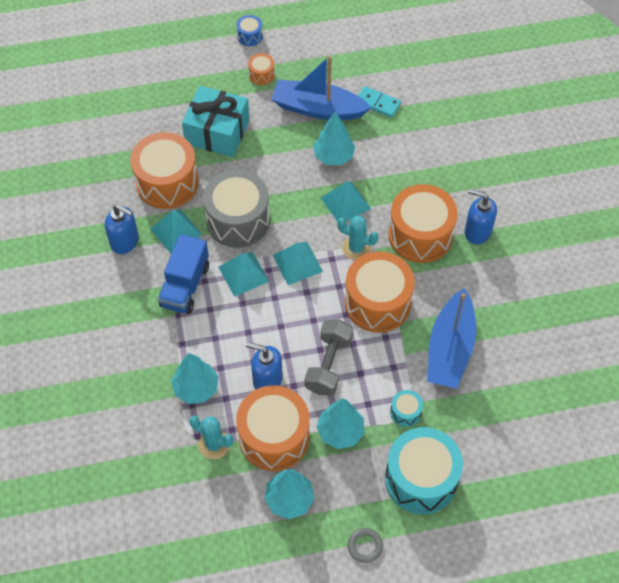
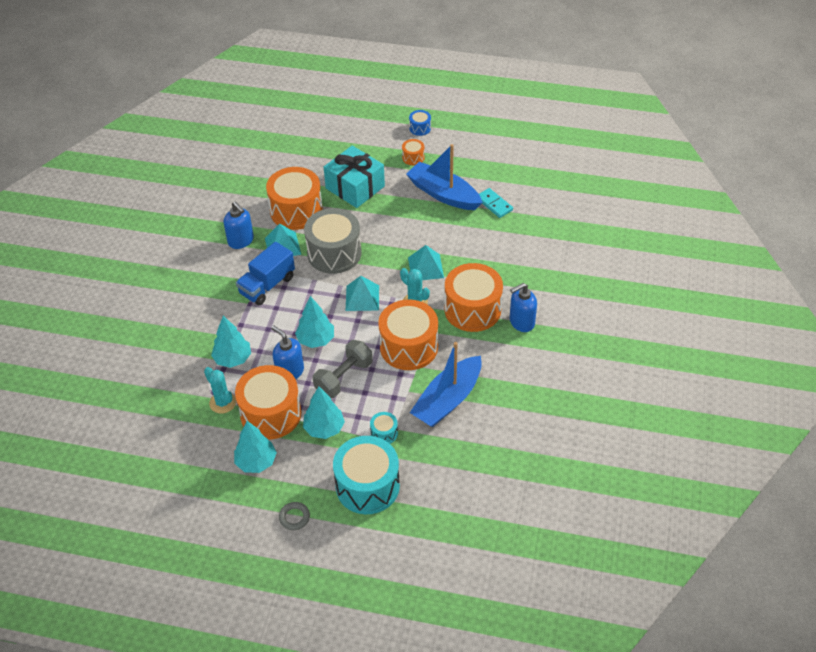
camera: 25 degrees right, 10 degrees down
turquoise pyramid [218,252,269,297] -> none
turquoise tree [313,111,355,165] -> turquoise tree moved to [295,296,334,348]
blue soap dispenser [464,188,497,245] -> blue soap dispenser turned 75 degrees counterclockwise [509,283,537,332]

